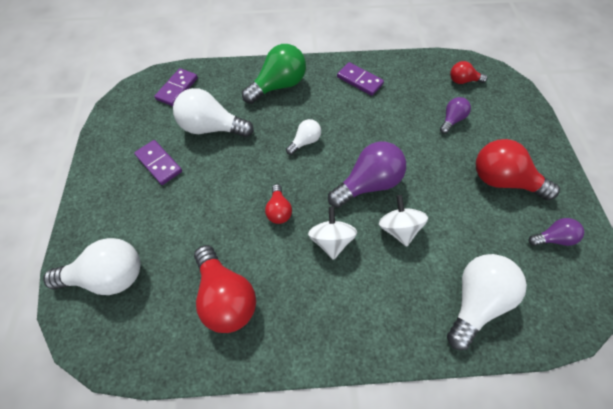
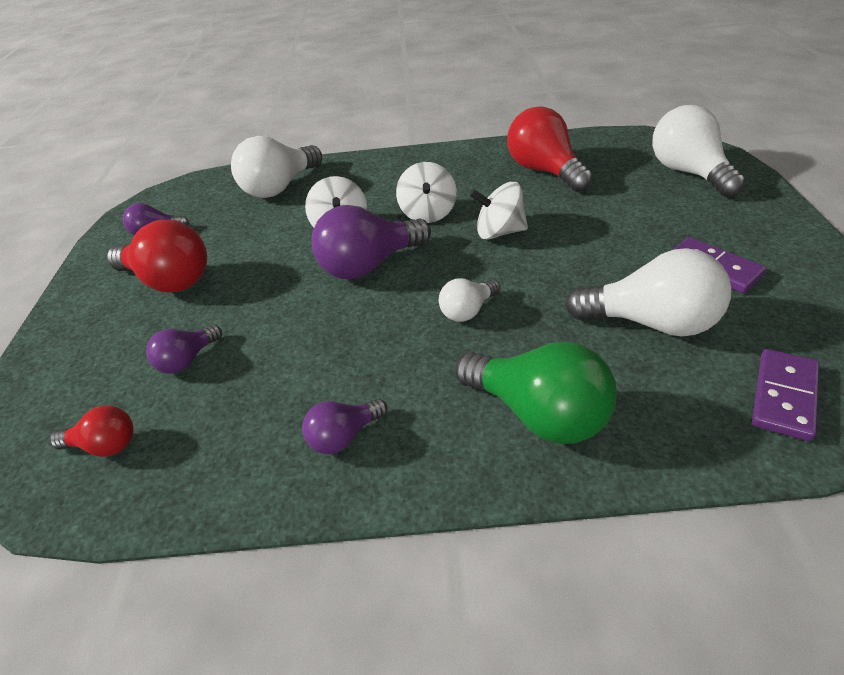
camera: 175 degrees left, 20 degrees down
white light bulb [43,238,140,295] -> white light bulb turned 75 degrees clockwise [652,105,745,197]
green light bulb [242,44,306,104] -> green light bulb turned 105 degrees counterclockwise [455,342,617,444]
red light bulb [265,184,292,224] -> white spinning top [469,182,528,240]
purple domino [337,62,384,96] -> purple light bulb [302,399,388,454]

